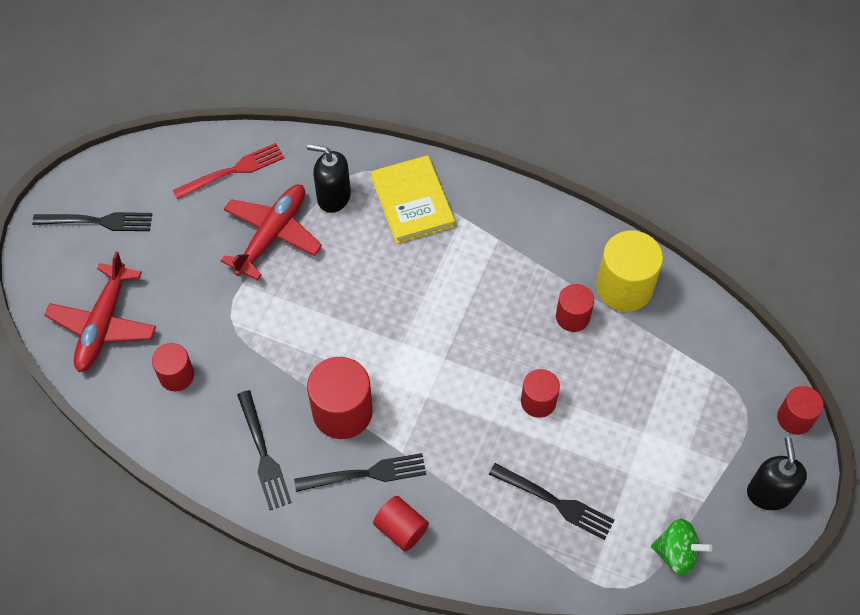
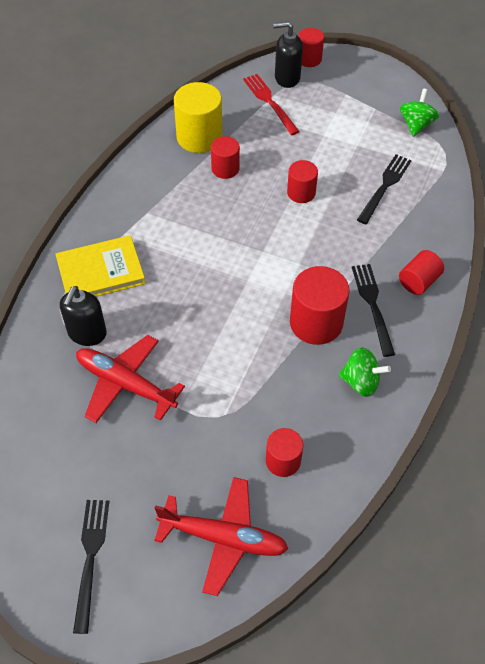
camera: 90 degrees left, 5 degrees down
red fork [172,143,284,199] -> red fork moved to [243,74,300,135]
black fork [237,390,292,510] -> green spinning top [338,347,391,397]
black soap dispenser [747,437,807,510] -> black soap dispenser moved to [273,22,303,88]

